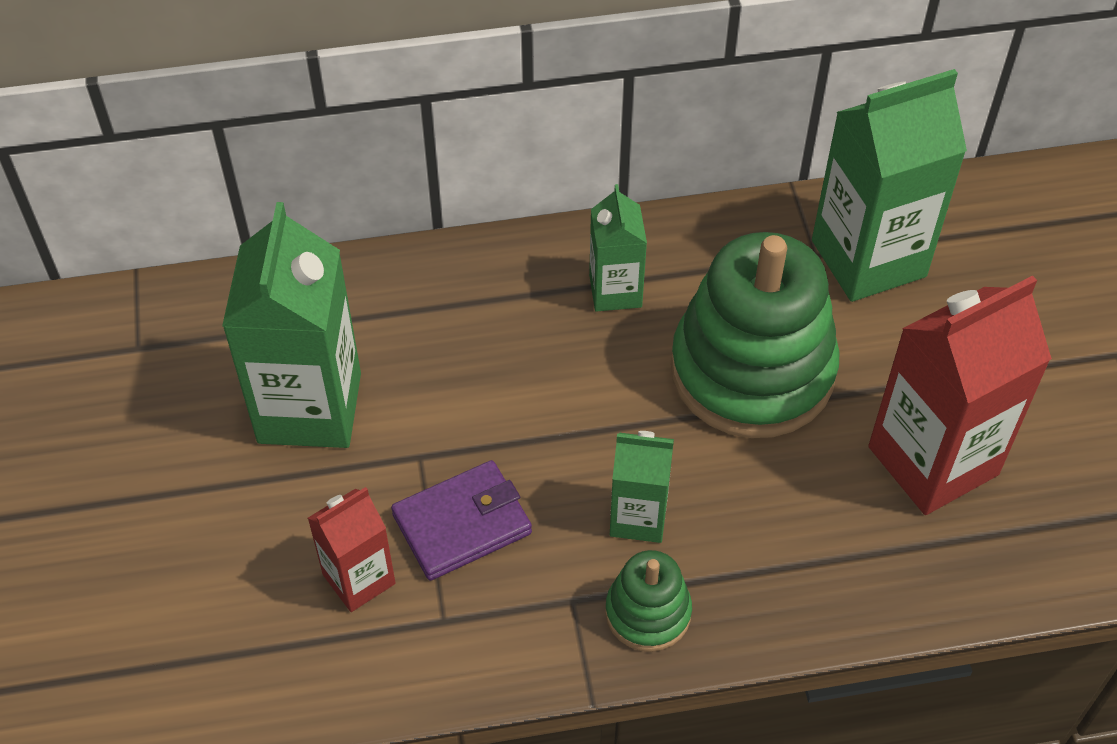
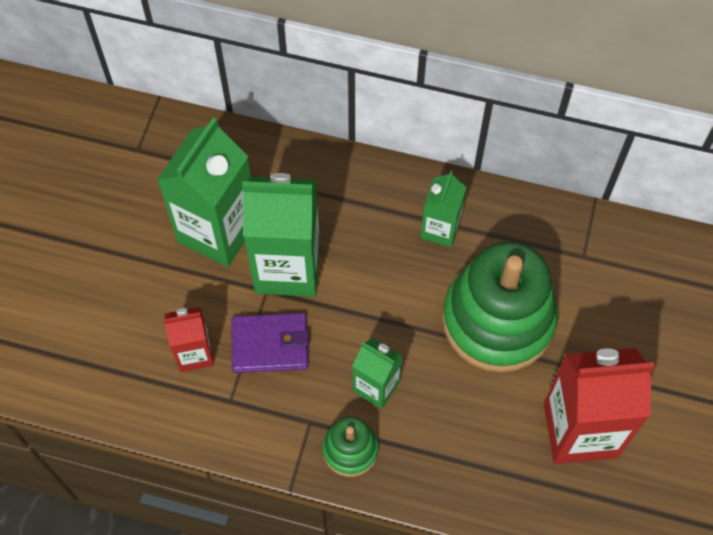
camera: 25 degrees right, 10 degrees up
green carton [812,69,967,302] -> green carton moved to [242,173,320,297]

